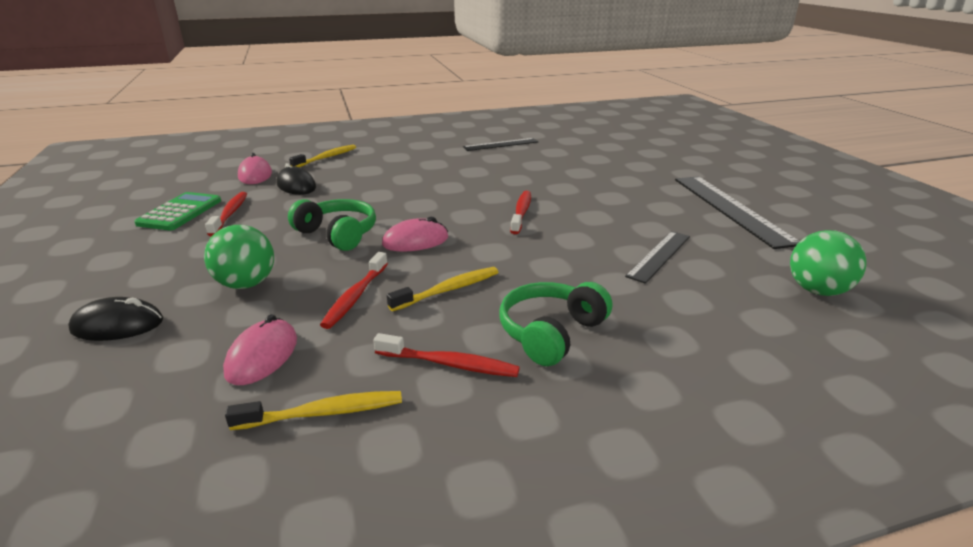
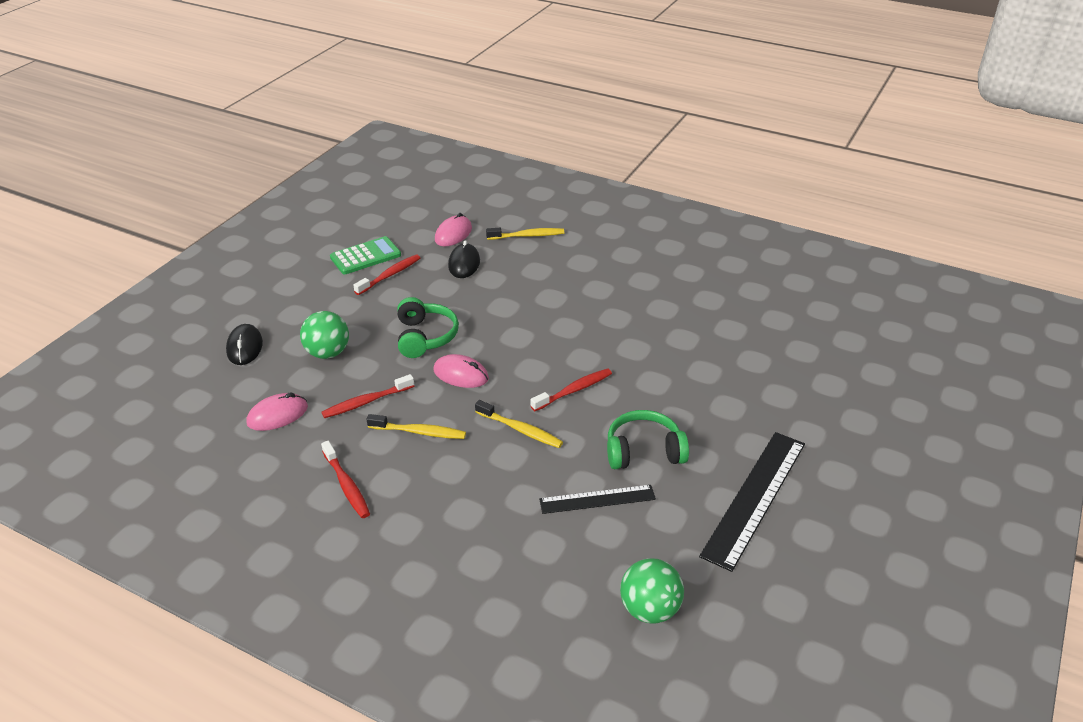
camera: 45 degrees right, 10 degrees up
black mouse [68,297,163,341] -> black mouse turned 45 degrees clockwise [226,324,263,365]
yellow toothbrush [225,391,402,430] -> yellow toothbrush moved to [475,400,563,448]
black ruler [463,138,538,151] -> none
green headphones [500,282,612,366] -> green headphones moved to [607,410,689,469]

